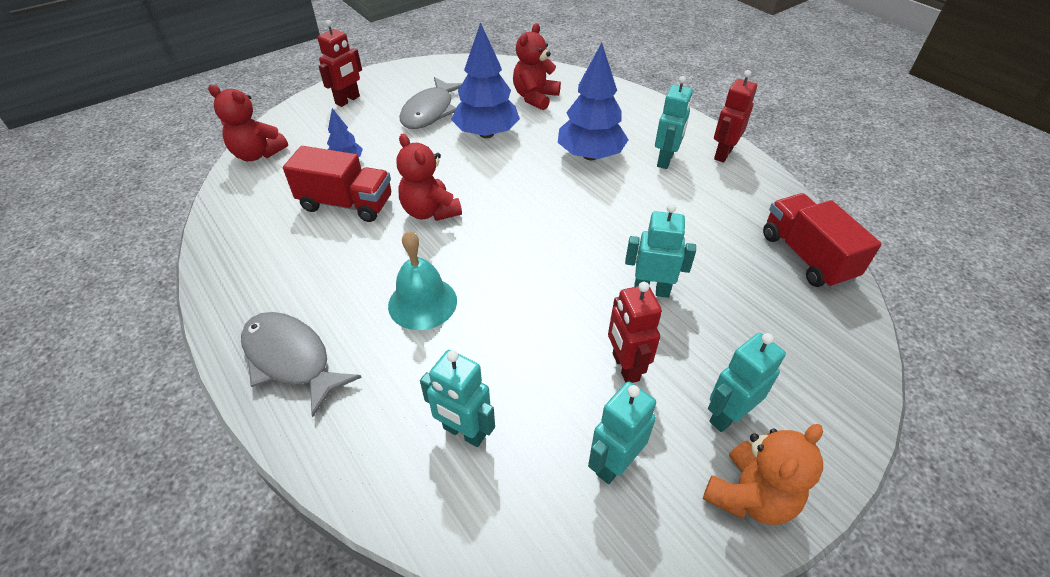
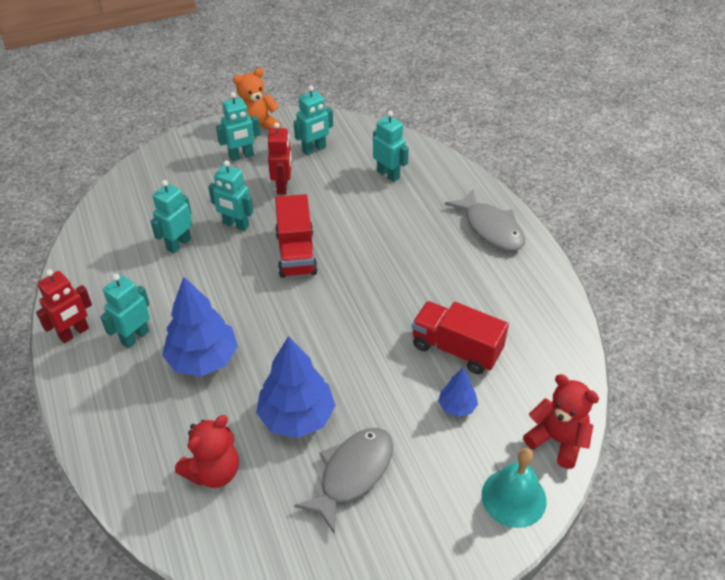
camera: 165 degrees left, 0 degrees up
red robot [318,20,362,107] -> none
turquoise bell [388,231,457,330] -> turquoise bell moved to [482,448,546,528]
red teddy bear [397,134,462,221] -> none
red truck [763,193,882,289] -> red truck moved to [275,194,318,278]
none -> turquoise robot [150,180,192,254]

